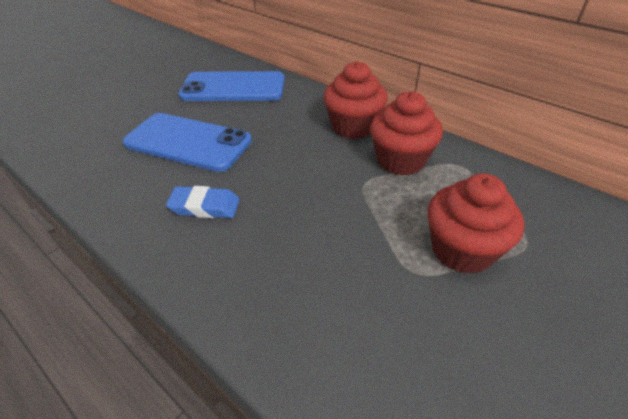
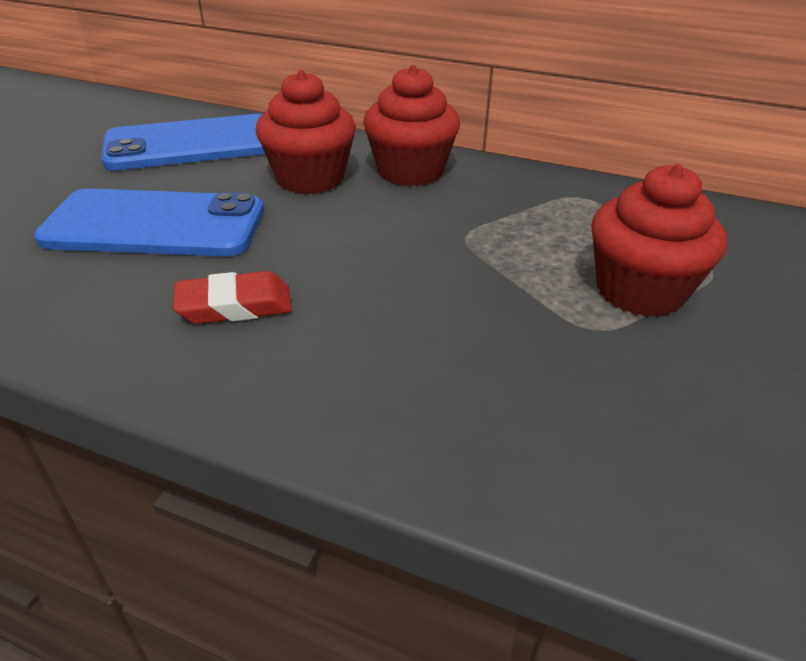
camera: 20 degrees left, 5 degrees down
blue eraser [166,186,240,218] -> red eraser [173,271,292,324]
red cupcake [370,91,443,175] -> red cupcake moved to [256,70,356,194]

